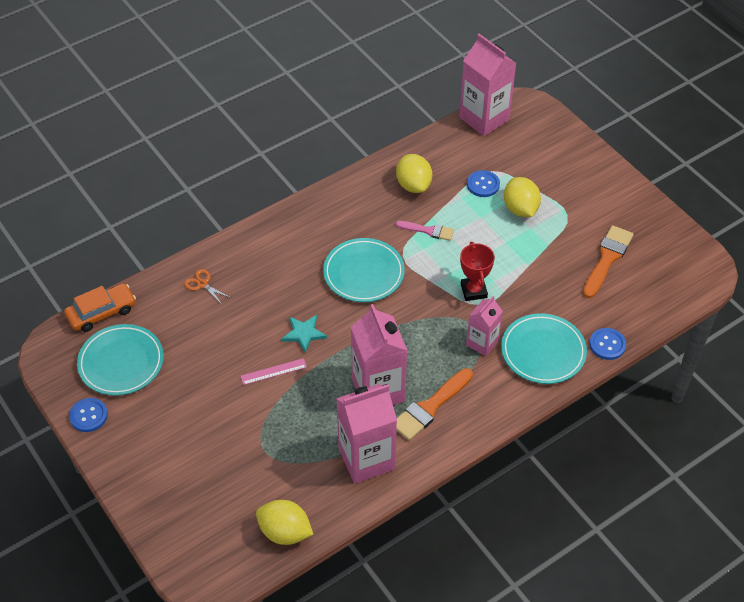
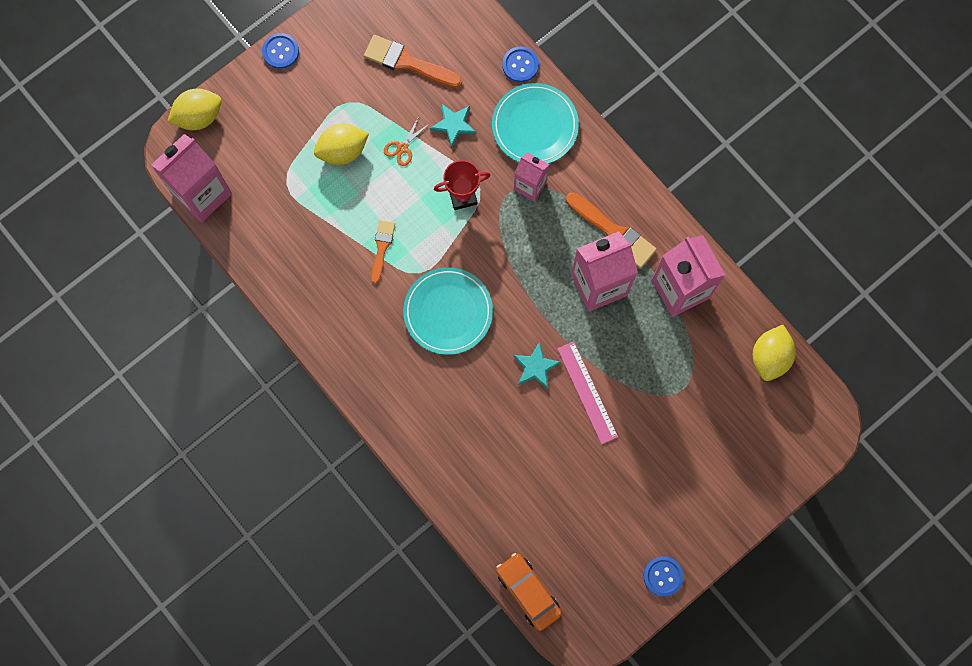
camera: 95 degrees left, 25 degrees up
turquoise plate [77,324,164,396] -> none
orange scissors [184,269,231,305] -> orange scissors moved to [384,117,430,166]
pink ruler [240,358,307,385] -> pink ruler [557,341,618,444], size x1.53
yellow lemon [396,154,432,193] -> yellow lemon moved to [167,89,222,130]
pink brush [396,221,454,241] -> orange brush [371,220,395,284]
blue button [467,170,500,197] -> blue button moved to [262,33,299,69]
none -> turquoise star [430,103,476,148]

